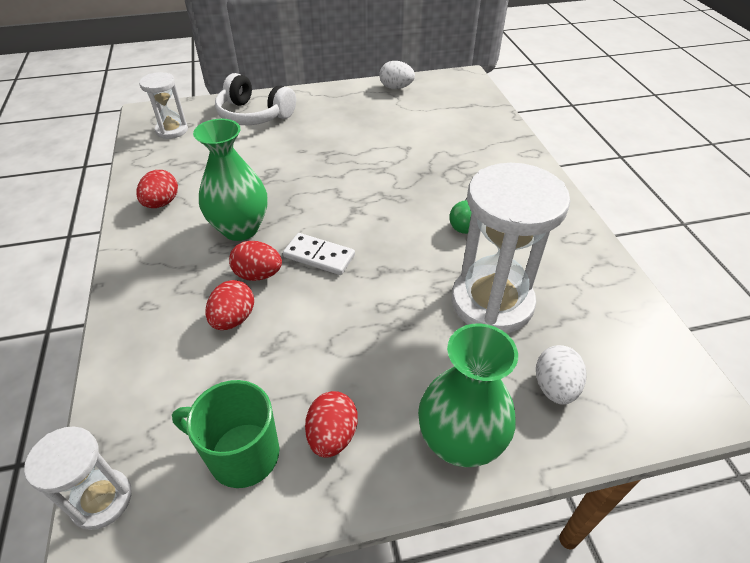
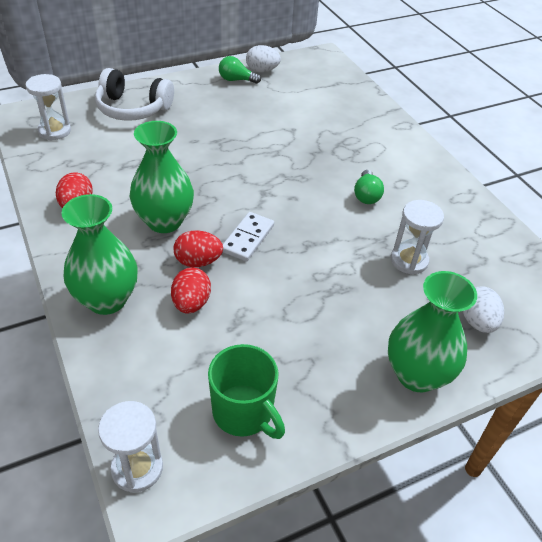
camera: 15 degrees left, 0 degrees up
green mug [172,380,279,488] -> green mug turned 135 degrees counterclockwise [208,344,285,439]
white domino [283,233,355,275] -> white domino turned 75 degrees counterclockwise [223,212,274,262]
red egg [305,391,358,458] -> none
white hourglass [452,163,570,333] -> white hourglass [391,200,444,275], size x0.54
none -> green vase [61,194,138,315]
none -> green light bulb [219,56,261,84]

